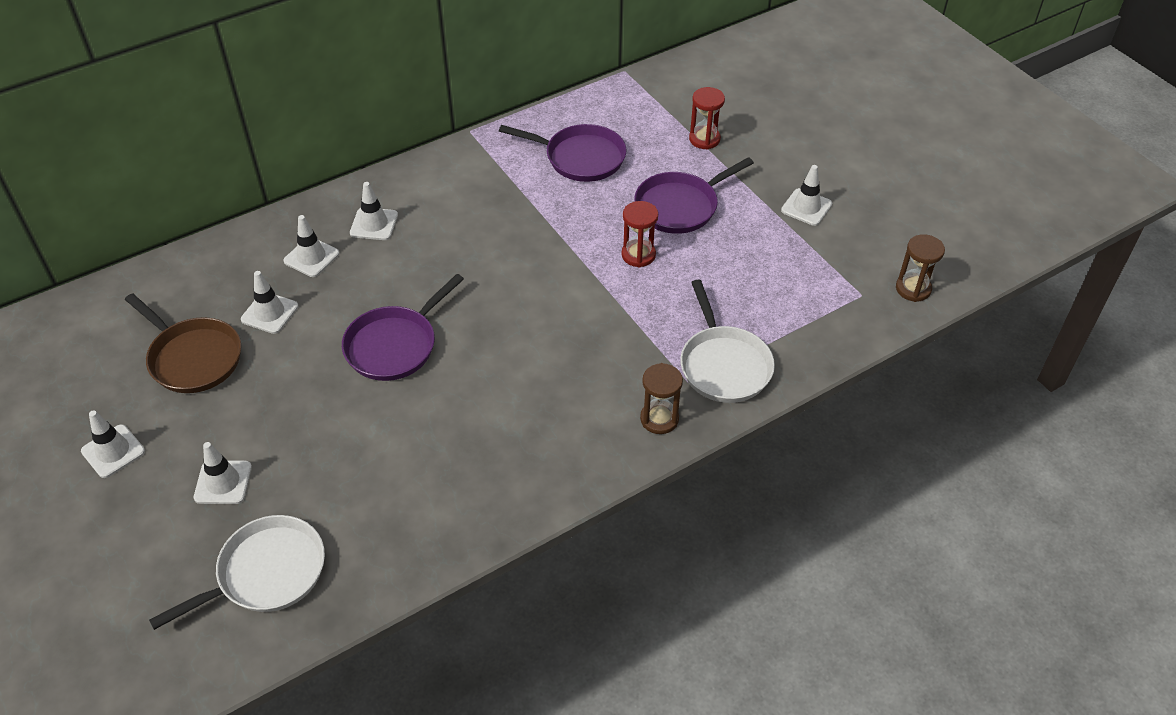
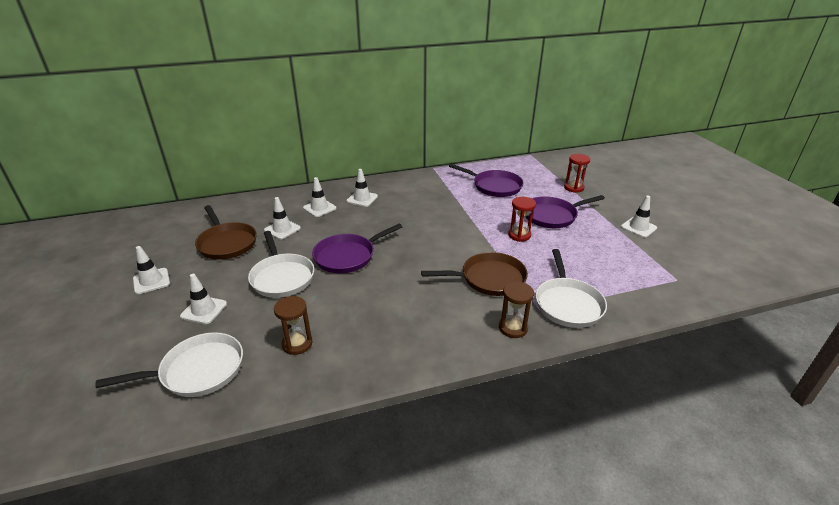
camera: 15 degrees right, 15 degrees down
brown hourglass [896,234,945,302] -> brown hourglass moved to [274,296,312,355]
none -> white pan [248,231,314,298]
none -> brown pan [421,252,528,296]

